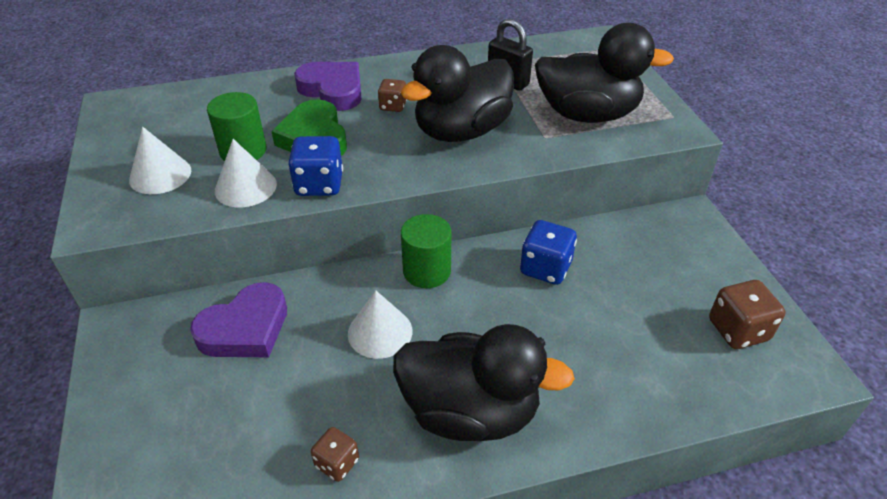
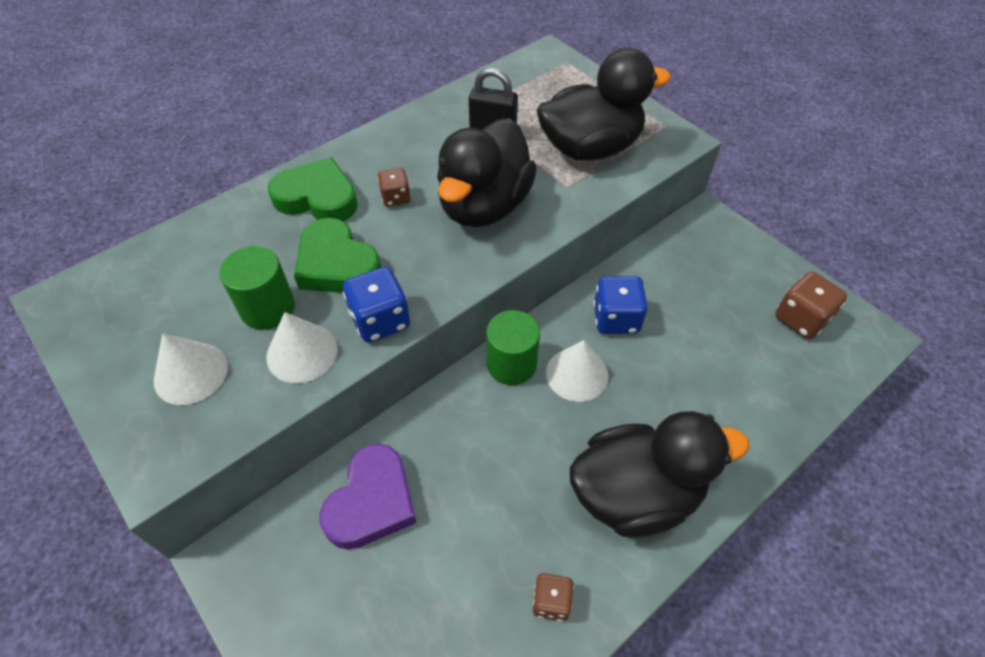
camera: 25 degrees left, 10 degrees up
purple heart [294,62,362,111] -> green heart [267,157,358,221]
white cone [348,291,412,359] -> white cone moved to [546,340,609,402]

